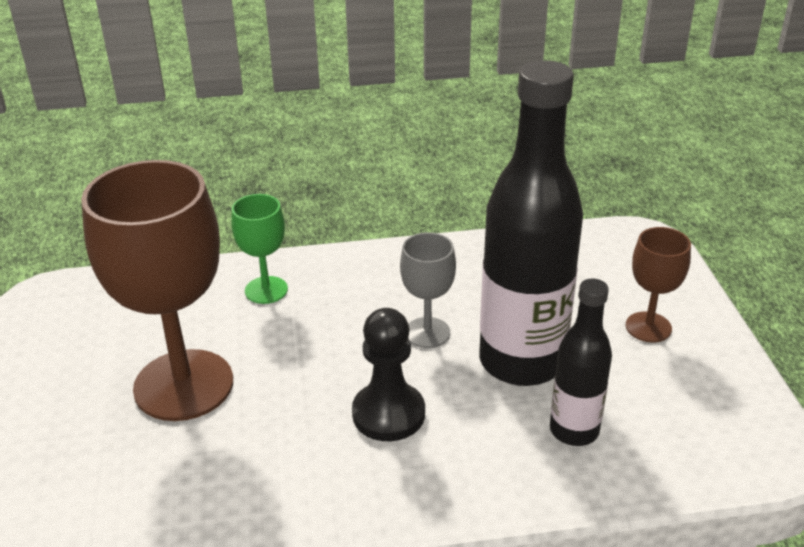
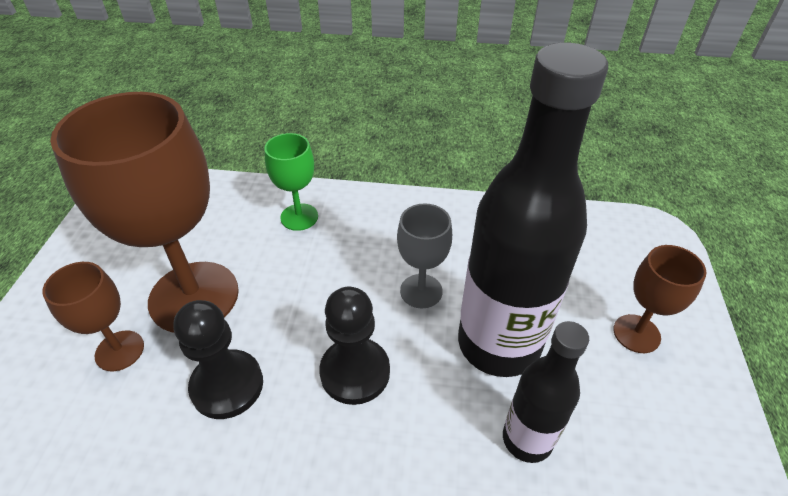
camera: 15 degrees right, 10 degrees up
none -> brown goblet [42,262,144,371]
none -> black pawn [174,300,263,419]

